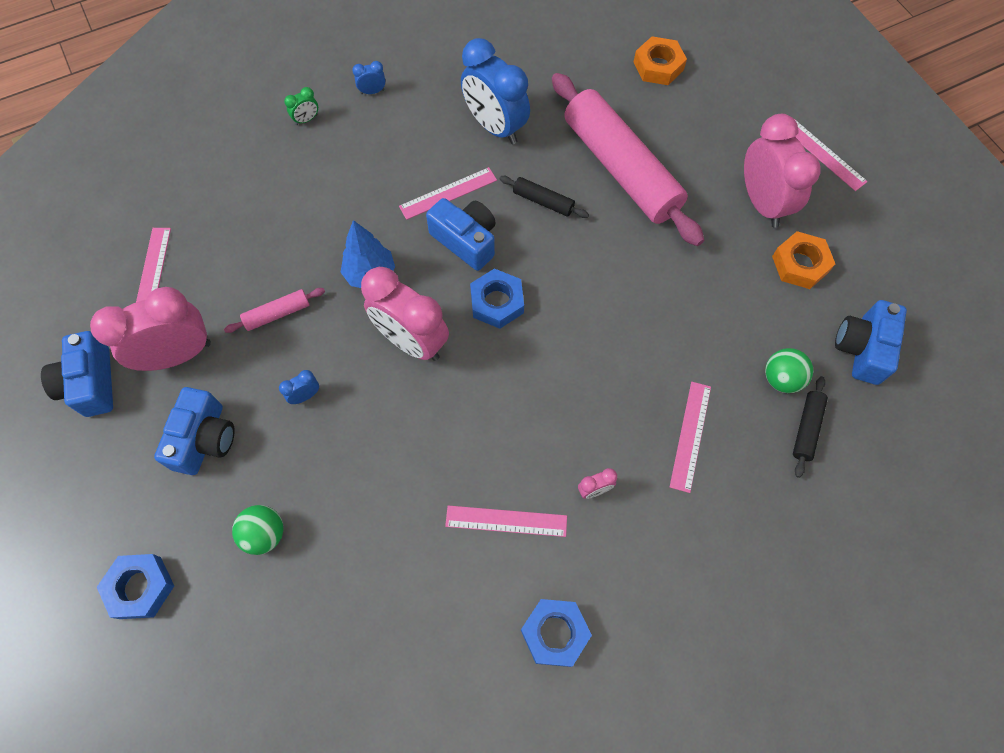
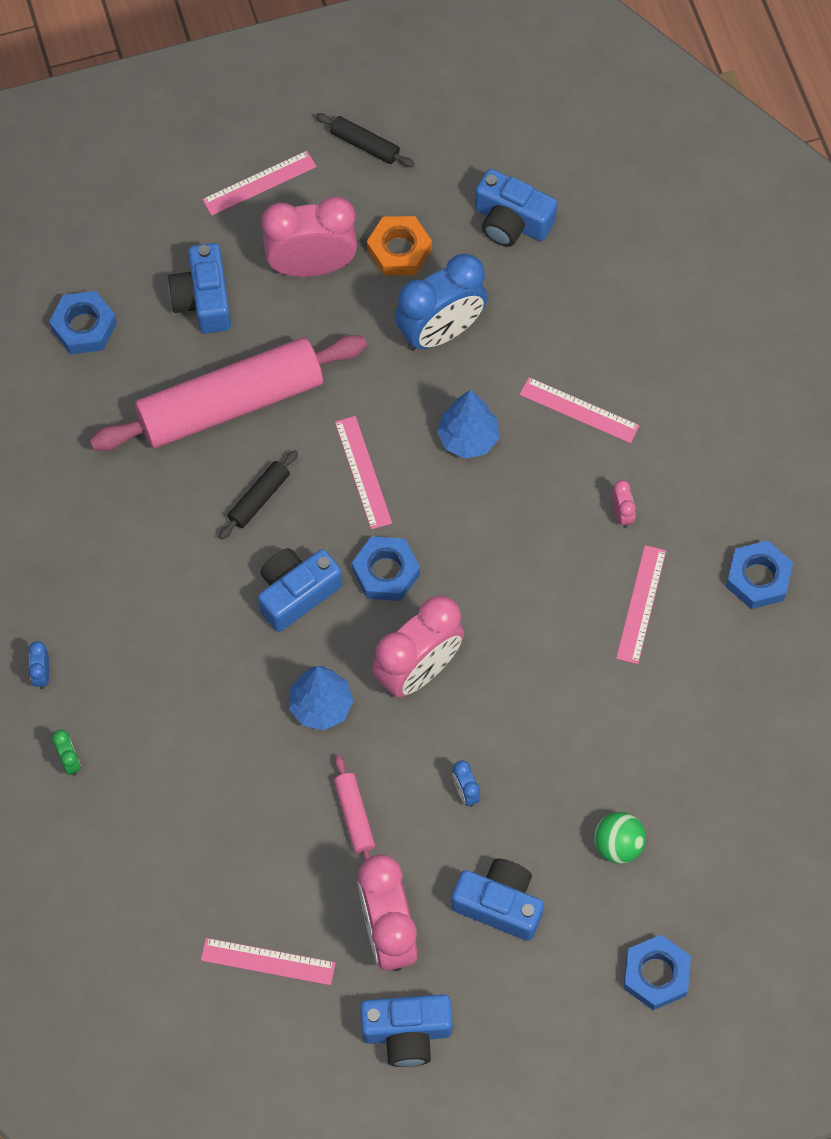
camera: 80 degrees left, 0 degrees up
pink ruler [399,167,497,220] -> pink ruler moved to [335,416,392,529]
blue clock [461,38,530,144] -> blue clock moved to [395,254,487,351]
orange nut [633,36,687,85] -> blue nut [49,291,117,354]
green ball [765,348,813,393] -> none
black rolling pin [793,376,828,478] -> black rolling pin moved to [316,113,414,167]
none -> blue camera [168,243,231,334]
none -> blue tree [437,390,499,459]

